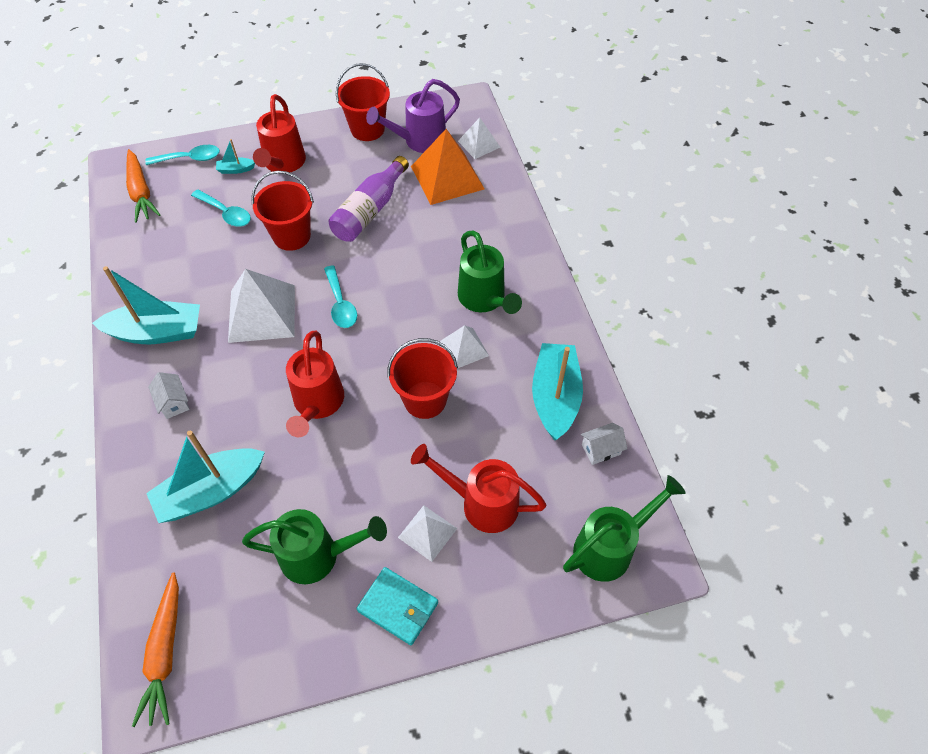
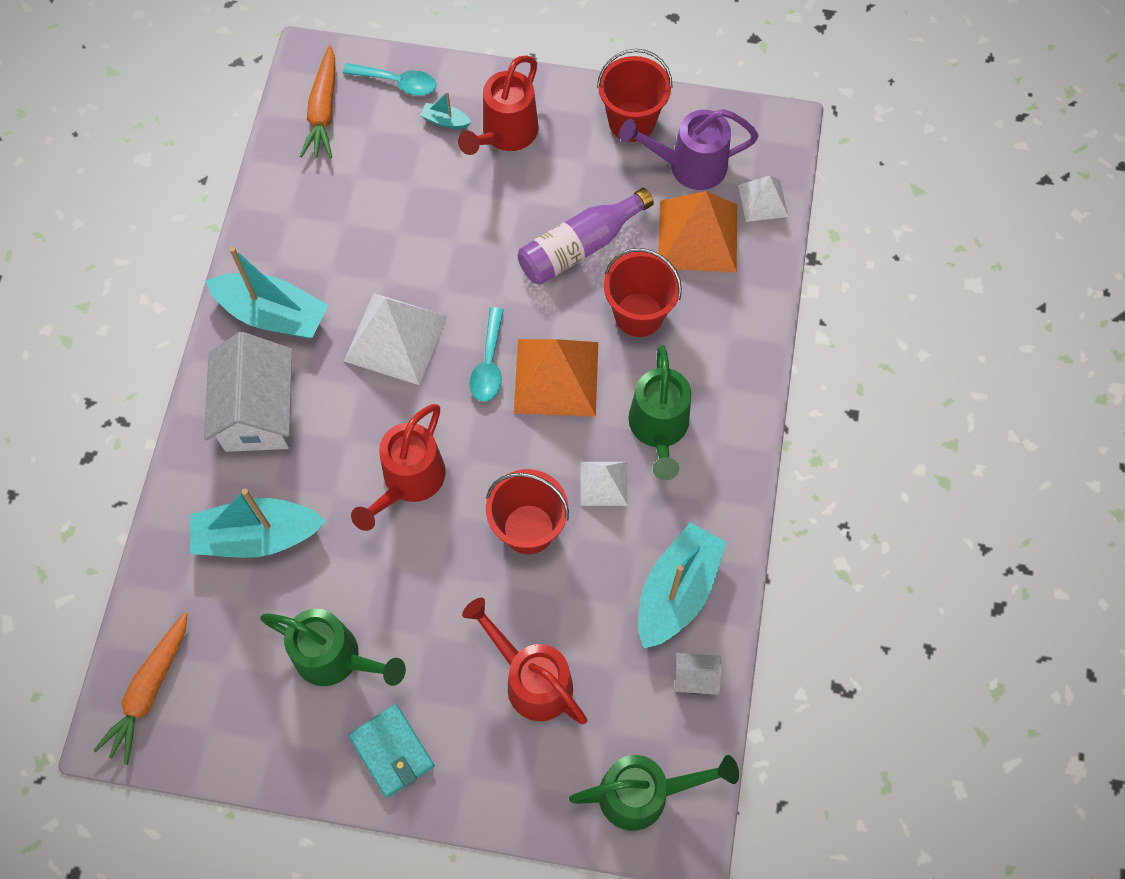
camera: 25 degrees right, 10 degrees up
white house [148,372,190,419] -> white house [204,332,292,452], size x2.27
turquoise spoon [191,189,251,227] -> none
red bucket [251,171,314,251] -> red bucket moved to [604,248,682,337]
white pyramid [398,505,457,562] -> none
none -> orange pyramid [514,339,598,417]

